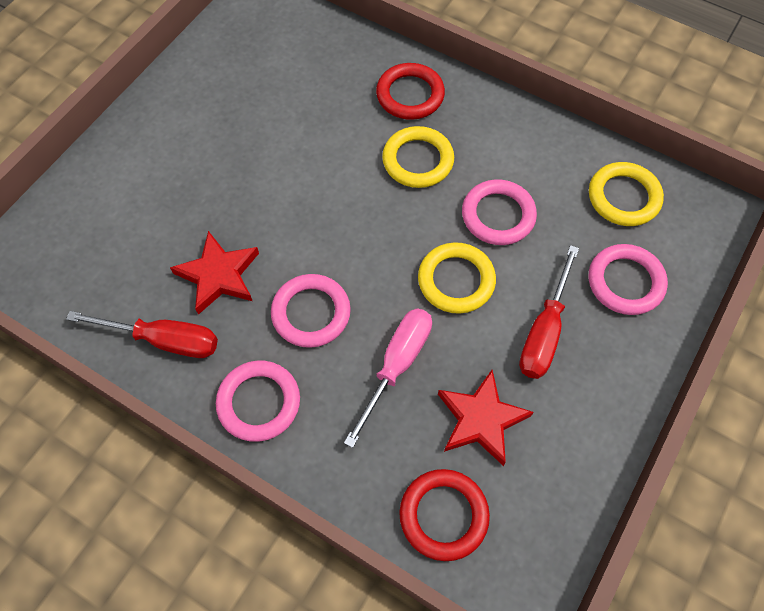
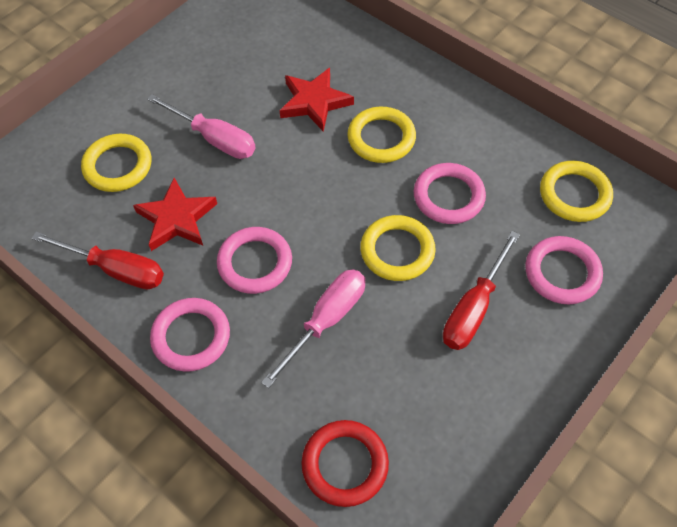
camera: 10 degrees right, 5 degrees down
red ring [376,63,445,120] -> none
red star [438,370,534,466] -> red star moved to [280,68,354,132]
none -> yellow ring [81,134,151,192]
none -> pink screwdriver [147,94,256,159]

